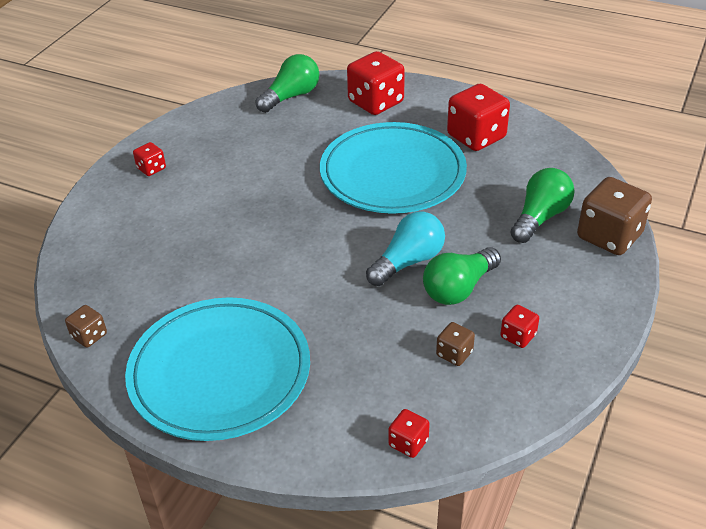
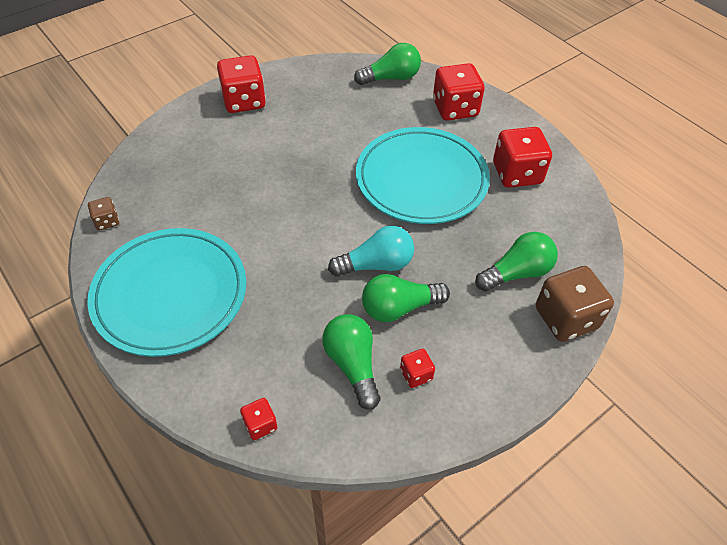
camera: 25 degrees right, 10 degrees up
red dice [133,142,166,176] -> red dice [217,55,266,113], size x2.03
brown dice [436,322,475,366] -> green light bulb [322,314,380,410]

